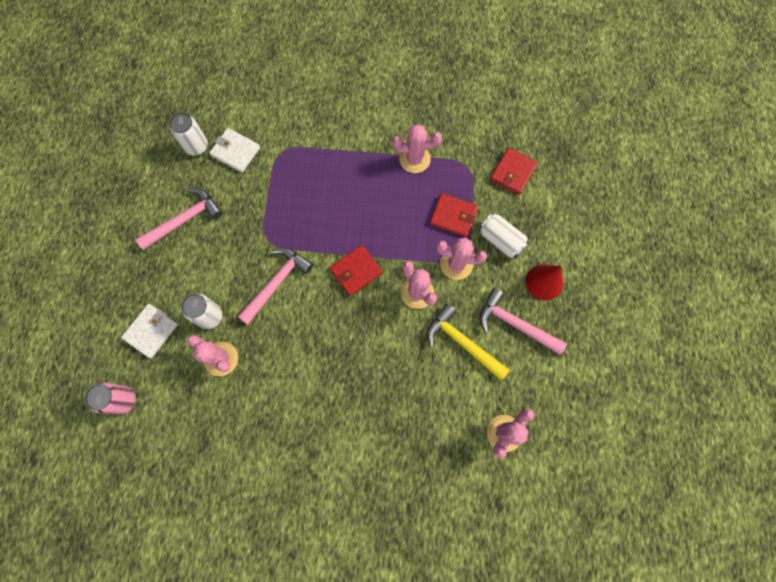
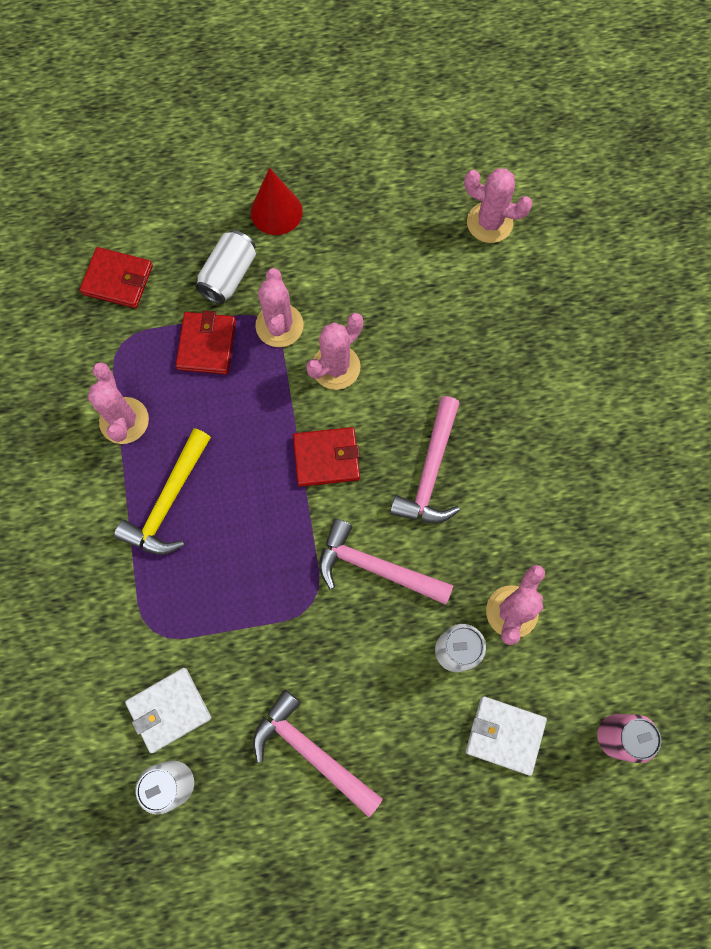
camera: 105 degrees left, 0 degrees up
white wallet [209,128,260,173] -> white wallet turned 45 degrees clockwise [125,668,211,753]
red wallet [329,245,383,296] -> red wallet turned 45 degrees counterclockwise [293,427,360,487]
yellow hammer [427,304,510,380] -> yellow hammer moved to [114,428,211,555]
pink hammer [479,288,567,355] -> pink hammer moved to [390,396,460,524]

